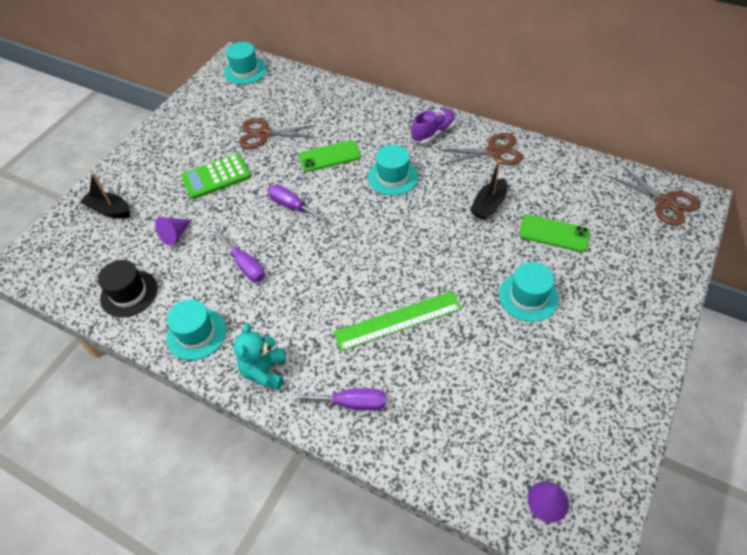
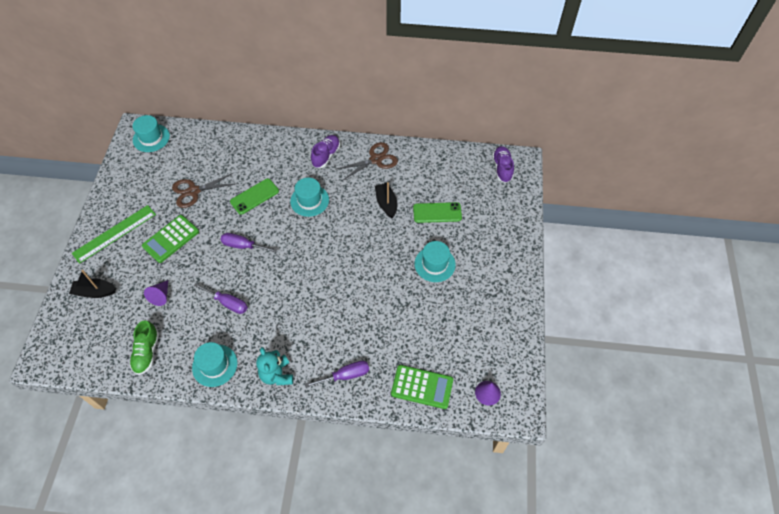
camera: 25 degrees left, 5 degrees up
black hat [98,260,158,317] -> green shoe [129,320,159,375]
green ruler [333,291,462,351] -> green ruler moved to [72,205,156,264]
black boat [470,160,507,220] -> black boat turned 150 degrees clockwise [375,182,397,218]
brown scissors [609,165,700,226] -> purple shoe [492,146,514,183]
none -> green calculator [391,365,453,409]

